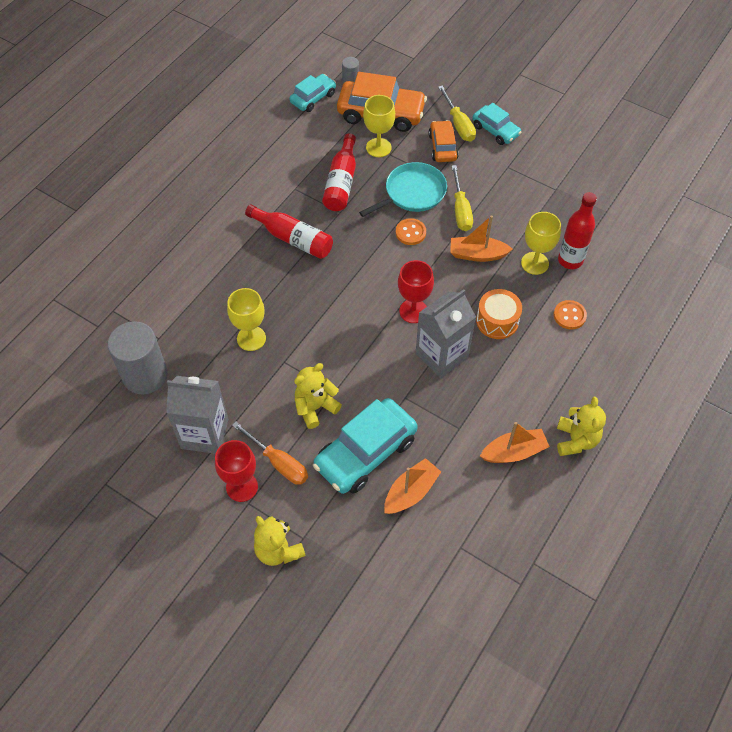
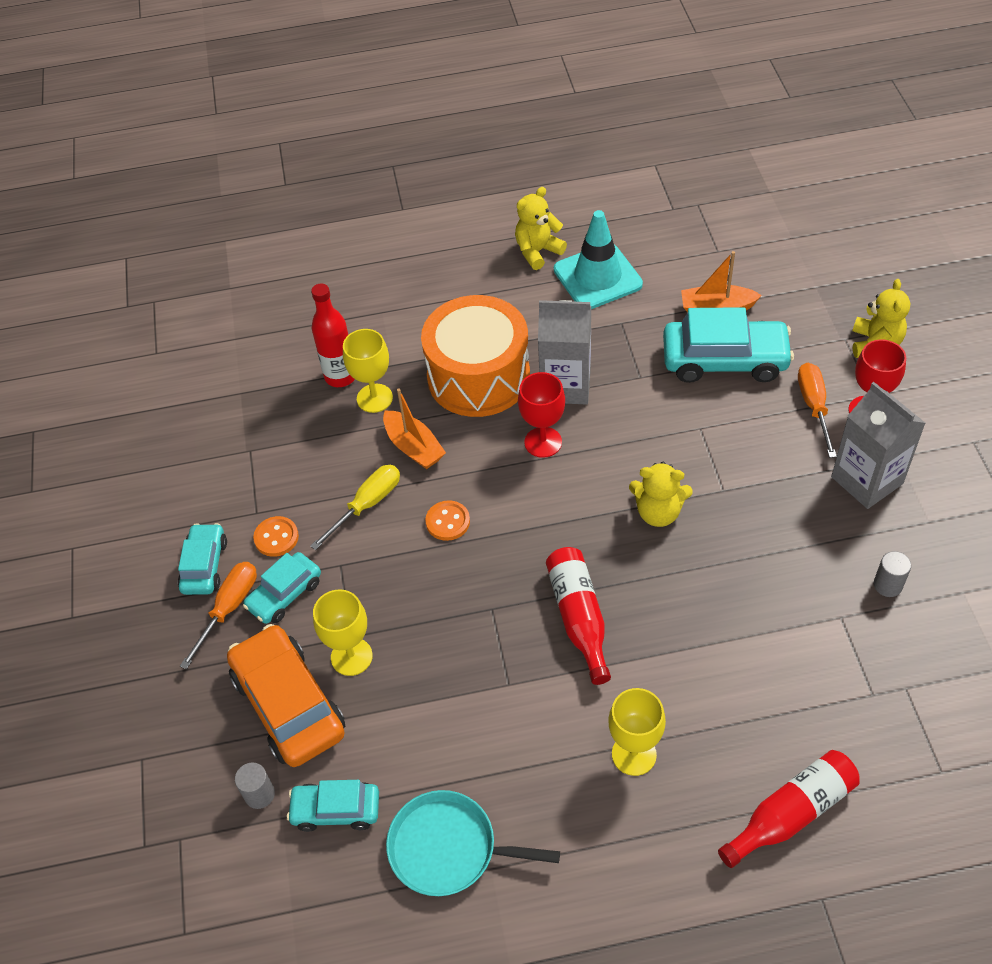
camera: 130 degrees left, 5 degrees down
grey cylinder [108,321,167,394] -> grey cylinder [874,551,911,597], size x0.46
yellow goblet [227,288,266,351] -> yellow goblet moved to [608,688,666,776]
yellow teddy bear [294,363,342,429] -> yellow teddy bear moved to [629,462,693,527]
red bottle [322,133,356,211] -> red bottle moved to [718,750,859,868]
turquoise pan [359,162,447,217] -> turquoise pan moved to [386,790,560,896]
orange car [428,120,459,162] -> turquoise car [243,552,321,624]
yellow screwdriver [438,86,476,142] -> orange screwdriver [180,562,257,669]
orange drum [476,289,522,339] -> orange drum [421,295,530,417], size x1.94
orange boat [480,422,550,463] -> turquoise traffic cone [554,210,643,309]
orange button [554,300,587,330] -> orange button moved to [253,516,299,557]

